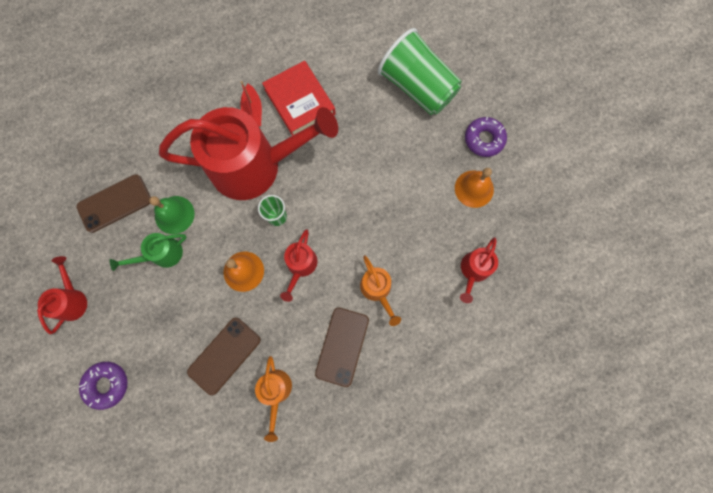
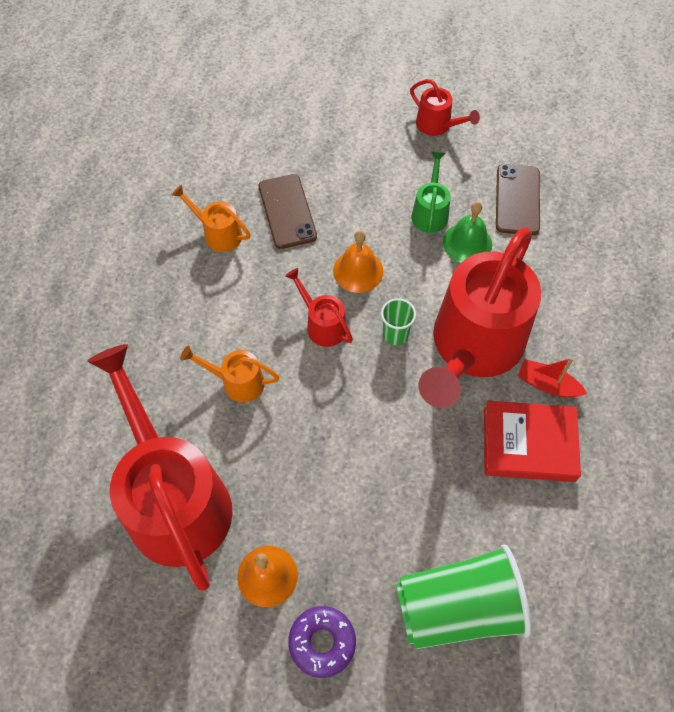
camera: 125 degrees right, 15 degrees down
purple donut [79,362,127,410] -> none
brown phone [315,307,369,387] -> none
red watering can [460,237,498,303] -> red watering can [87,344,233,591], size x2.34

